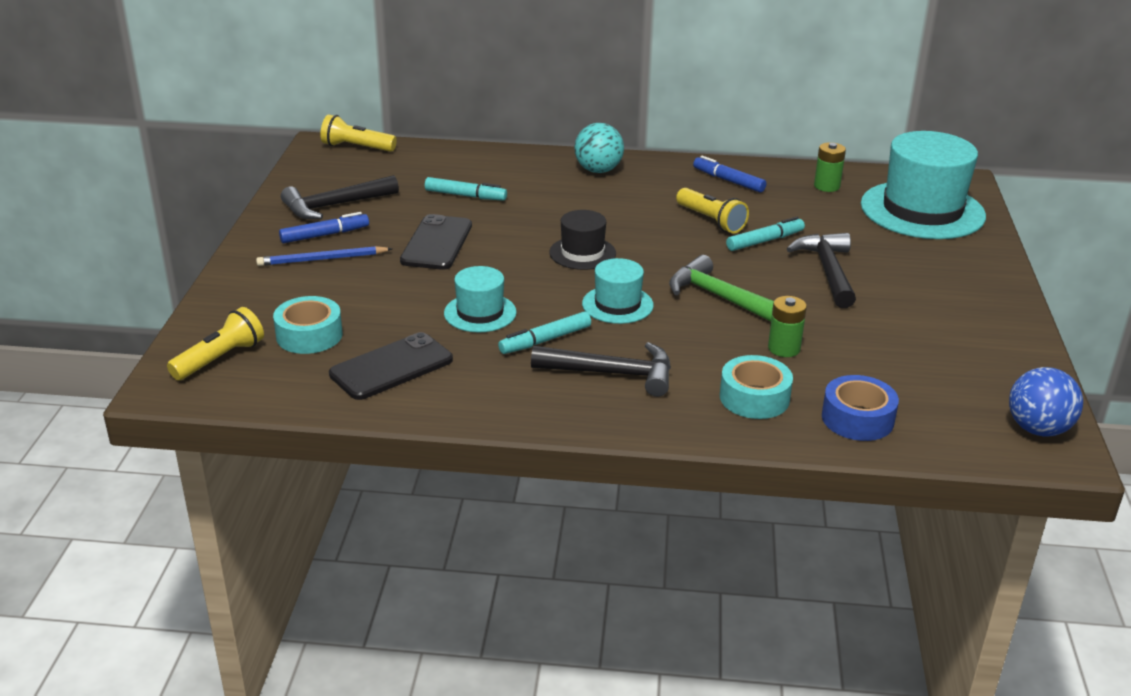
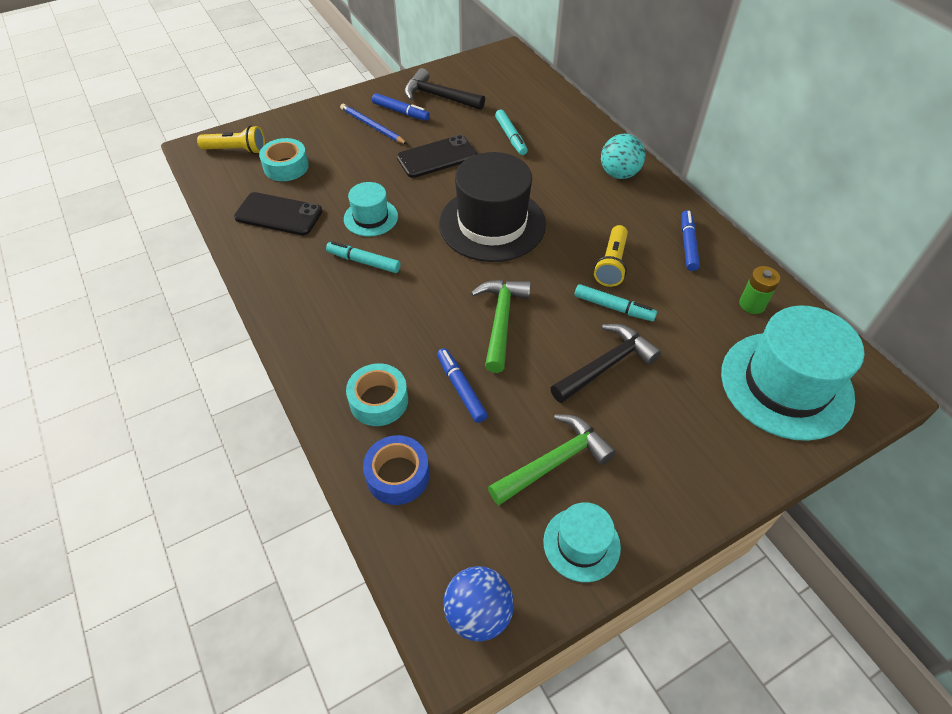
camera: 55 degrees right, 20 degrees up
yellow flashlight [320,114,397,152] -> none
black hammer [531,342,671,397] -> none
black hat [549,210,616,270] -> black hat [439,152,546,262], size x1.95
turquoise hat [582,258,654,324] -> turquoise hat moved to [543,502,621,582]
green battery [768,296,807,357] -> blue marker [437,348,488,423]
none -> green hammer [488,414,616,505]

